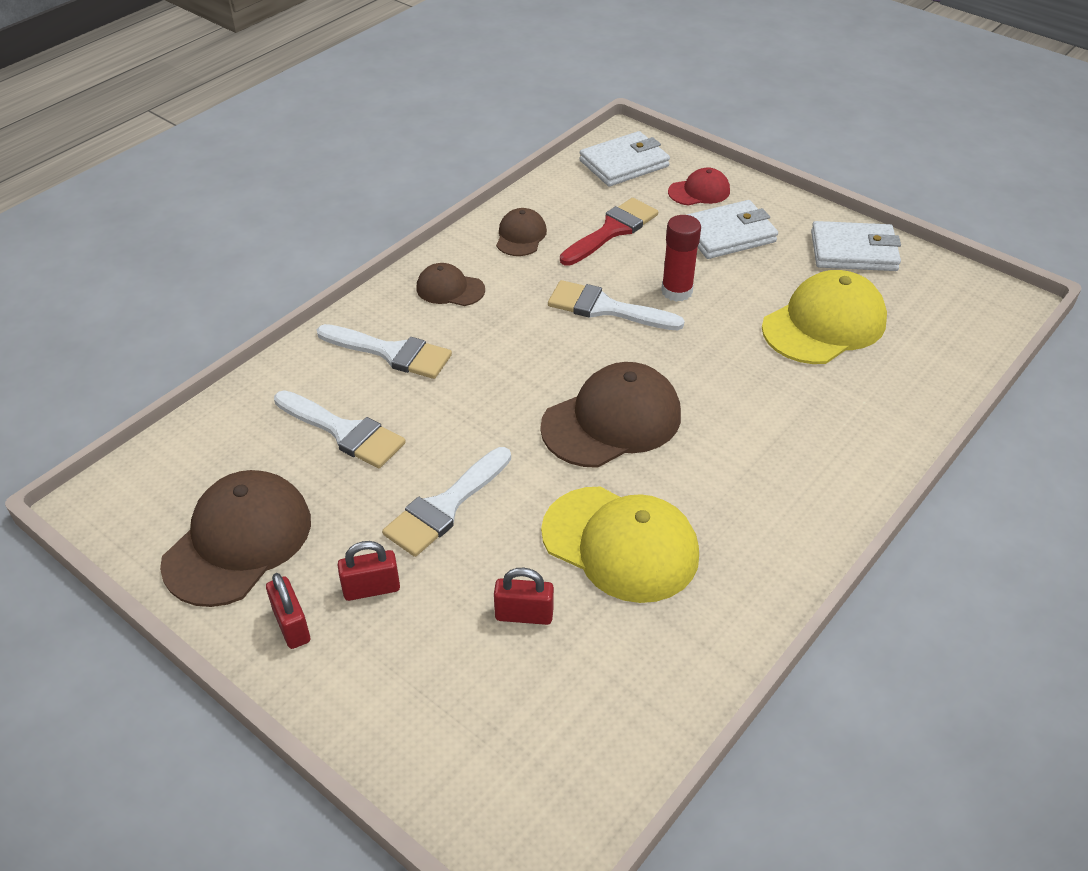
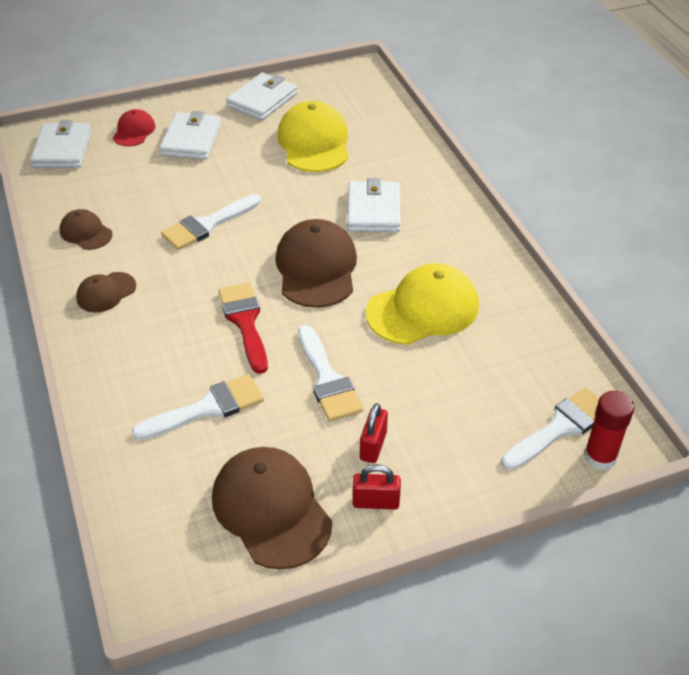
camera: 60 degrees left, 0 degrees up
white brush [317,324,452,379] -> white brush moved to [501,388,600,470]
red padlock [494,568,554,625] -> none
red brush [560,198,658,266] -> red brush moved to [218,282,268,374]
red glue stick [661,215,701,302] -> red glue stick moved to [584,391,634,470]
none -> white wallet [347,178,401,232]

